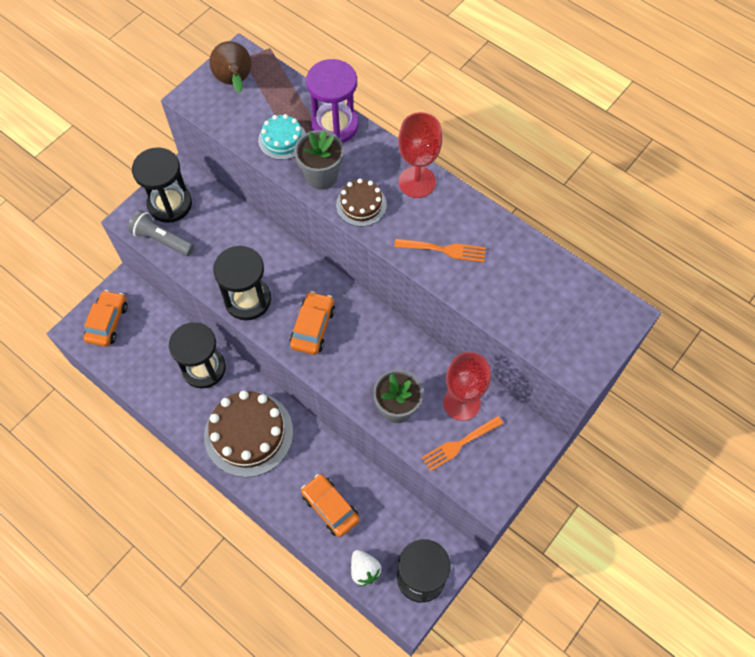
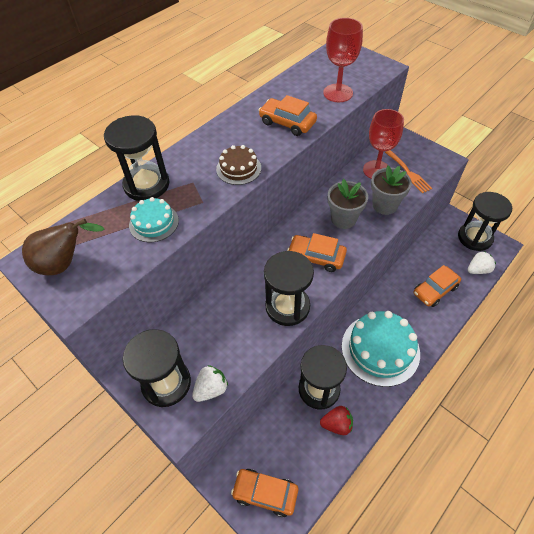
camera: 85 degrees left, 10 degrees down
grey flashlight [128,210,194,256] -> white strawberry [192,365,228,402]
brown cake [204,391,293,477] -> turquoise cake [342,311,420,387]
grey flower pot [294,130,344,190] -> grey flower pot moved to [328,179,368,229]
purple hourglass [306,59,359,143] -> black hourglass [104,115,170,201]
orange fork [394,239,486,262] -> orange car [259,95,317,136]
red goblet [398,112,442,198] -> red goblet moved to [323,18,363,102]
none -> red strawberry [320,406,353,435]

